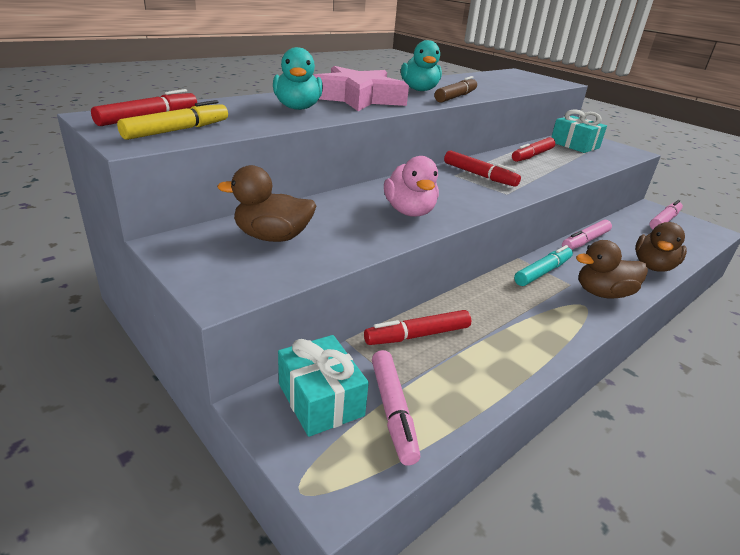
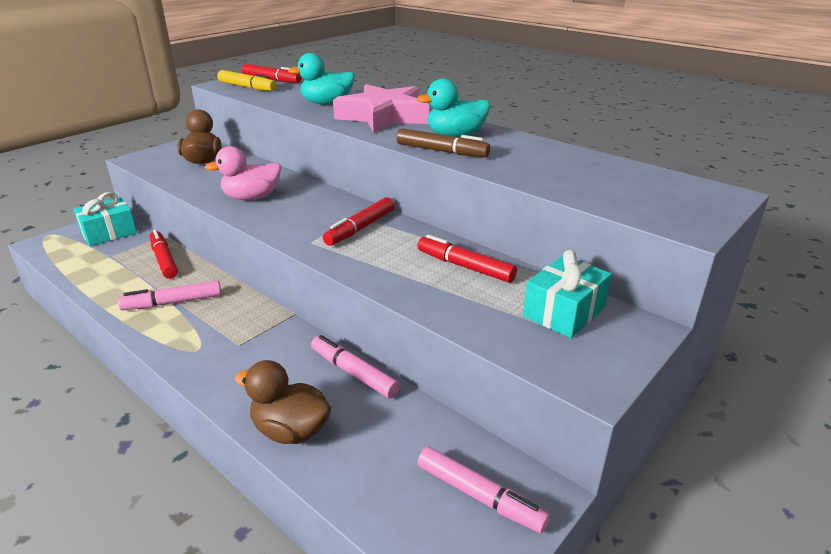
camera: 85 degrees right, 0 degrees up
pink marker [372,350,420,466] -> pink marker moved to [118,280,221,310]
turquoise marker [514,245,573,286] -> none
brown duck [576,240,648,299] -> none

